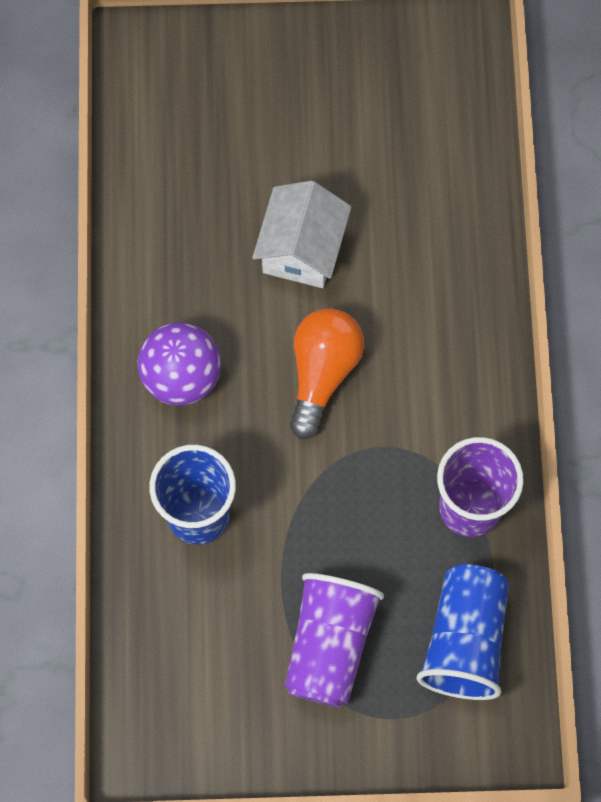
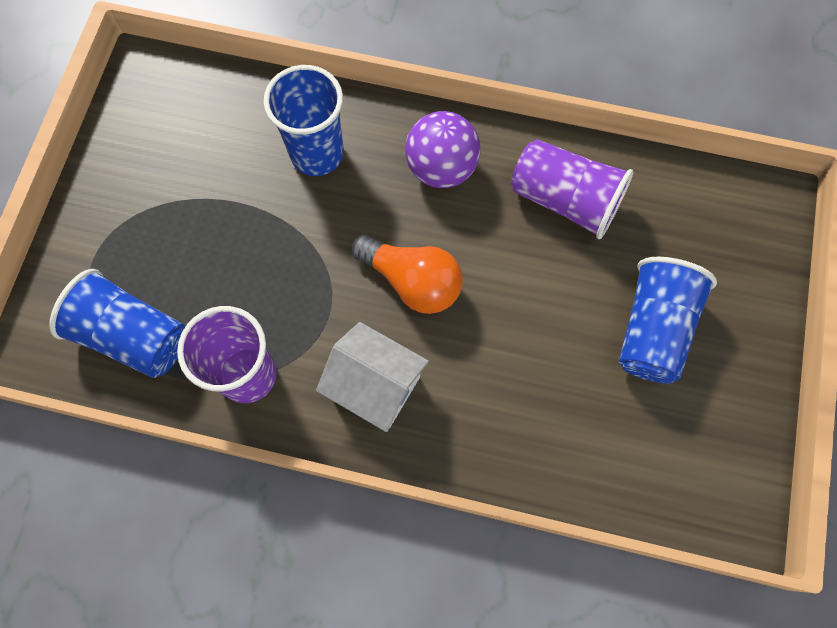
camera: 105 degrees right, 0 degrees up
white house [252,181,352,288] -> white house moved to [316,322,429,432]
purple cup [284,573,384,707] -> purple cup moved to [511,139,633,239]
none -> blue cup [619,257,717,384]

